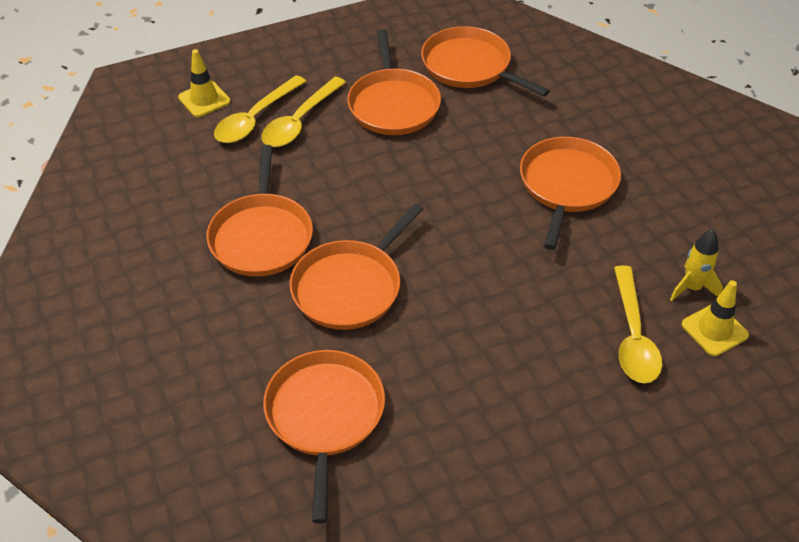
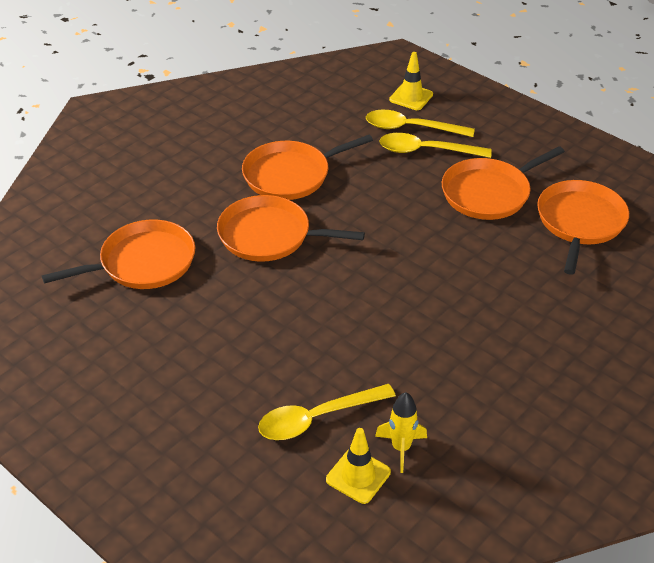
camera: 65 degrees right, 5 degrees down
orange pan [520,137,621,250] -> none

